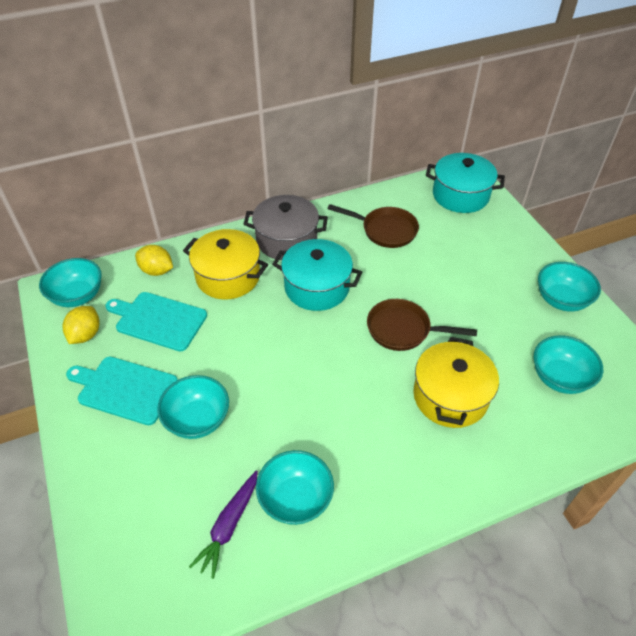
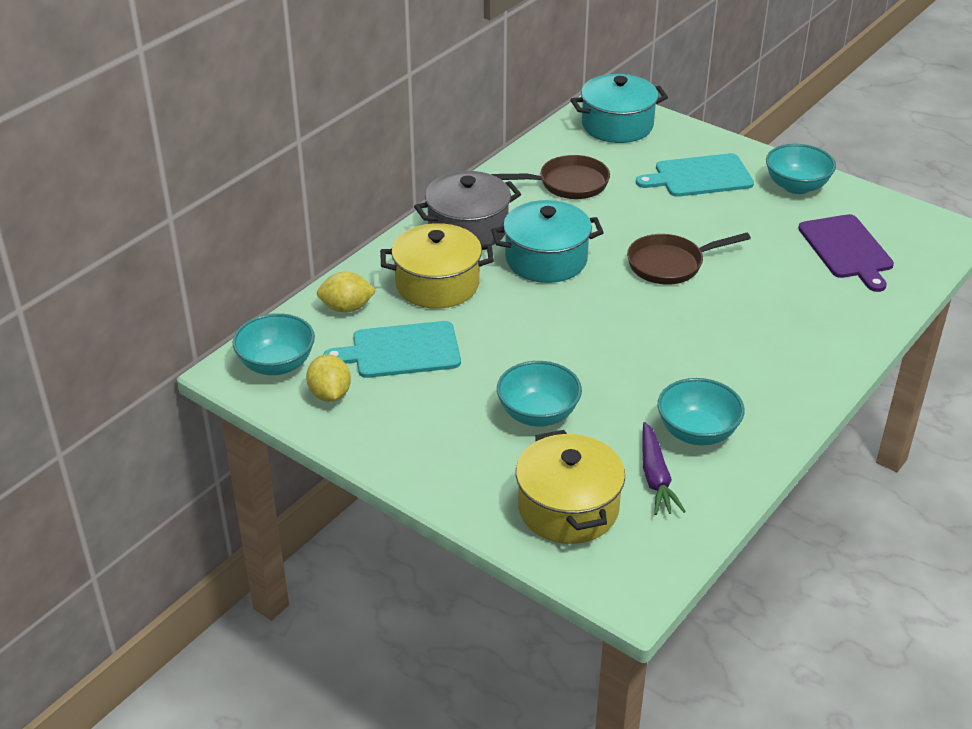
camera: 30 degrees left, 10 degrees down
turquoise cutting board [66,357,178,425] -> turquoise cutting board moved to [636,153,754,197]
yellow pot [413,337,499,428] -> yellow pot moved to [516,430,625,544]
turquoise bowl [534,335,603,394] -> purple cutting board [798,214,894,292]

